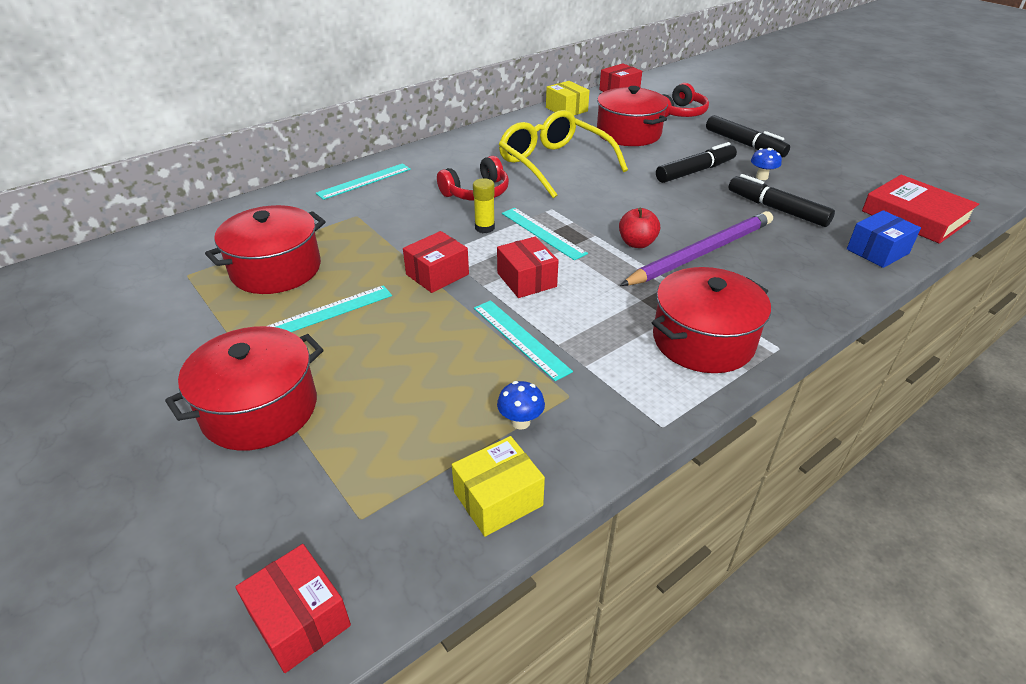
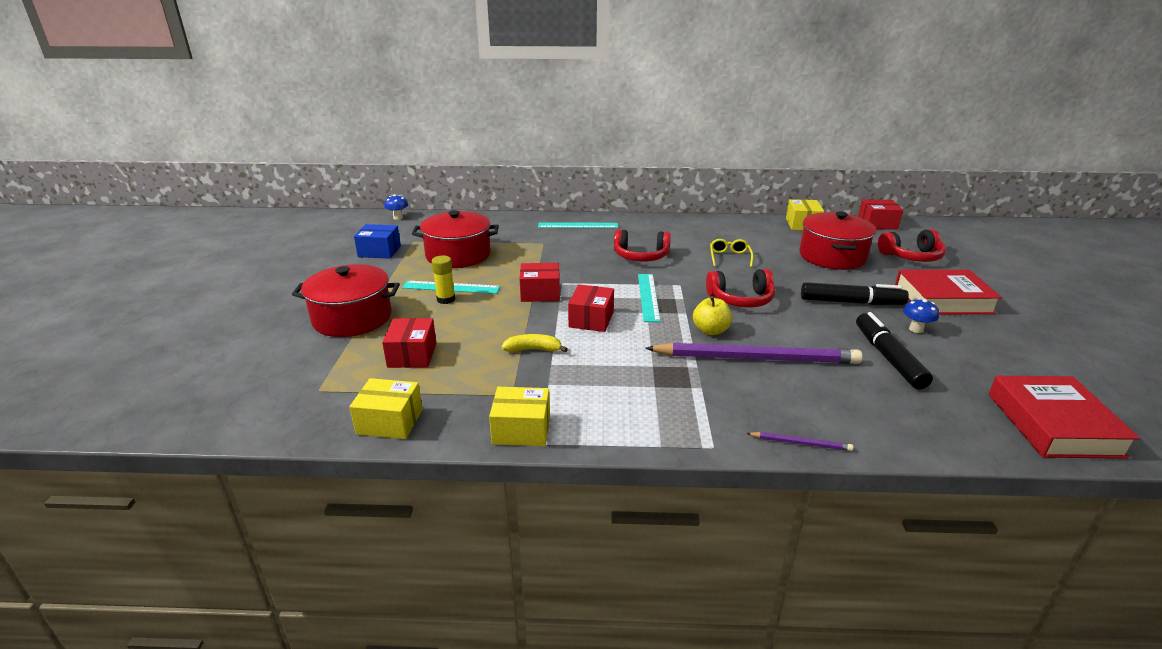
camera: 40 degrees right, 10 degrees down
red box [235,544,351,673] -> red box moved to [382,318,436,368]
yellow glue stick [473,178,495,233] -> yellow glue stick moved to [432,255,455,304]
turquoise ruler [474,300,573,381] -> yellow banana [501,334,568,352]
blue mushroom [497,381,545,430] -> blue mushroom moved to [384,194,408,220]
yellow glasses [499,110,628,198] -> yellow glasses [710,239,754,267], size x0.42
red apple [619,208,660,248] -> yellow apple [693,296,732,335]
red pot [652,267,771,373] -> none
black marker [706,115,790,157] -> red book [895,270,1002,314]
blue box [847,210,921,268] -> blue box moved to [354,224,401,259]
none -> yellow box [489,387,550,446]
none -> red headphones [706,269,775,307]
none -> purple pencil [746,432,853,451]

